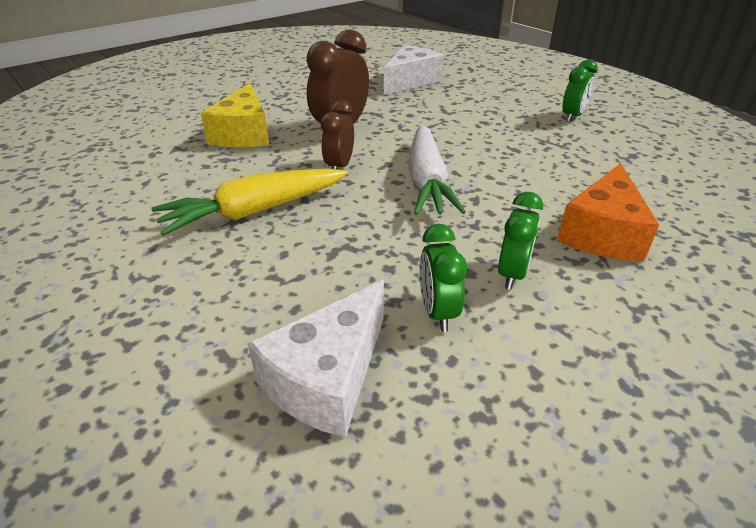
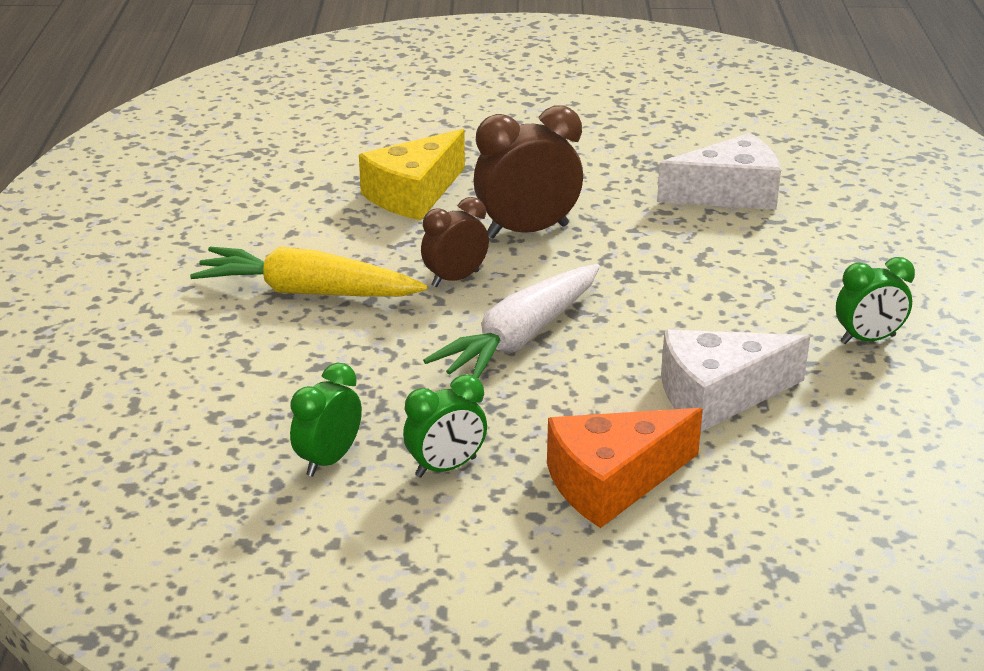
camera: 40 degrees right, 5 degrees down
white cheese [248,280,384,438] -> white cheese moved to [661,330,810,432]

